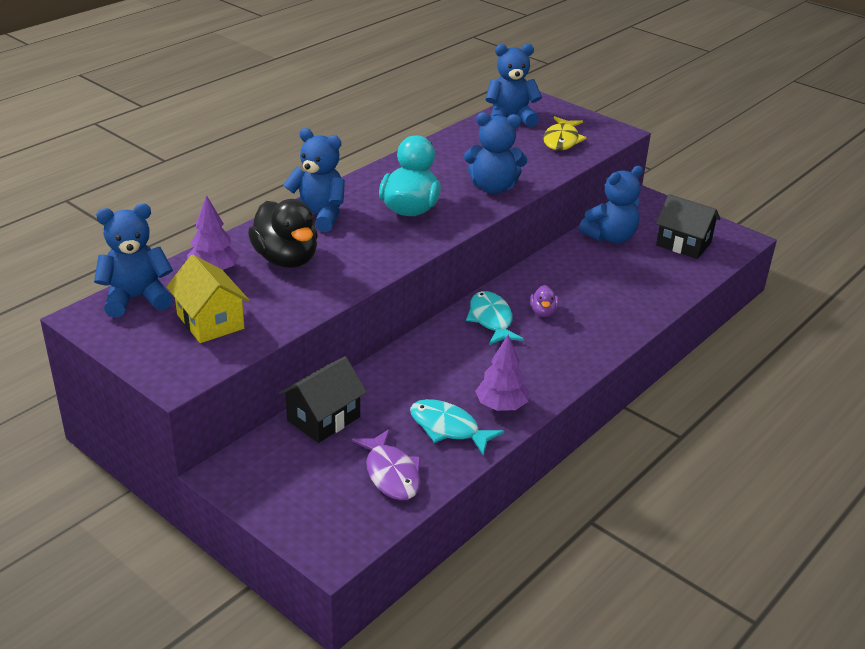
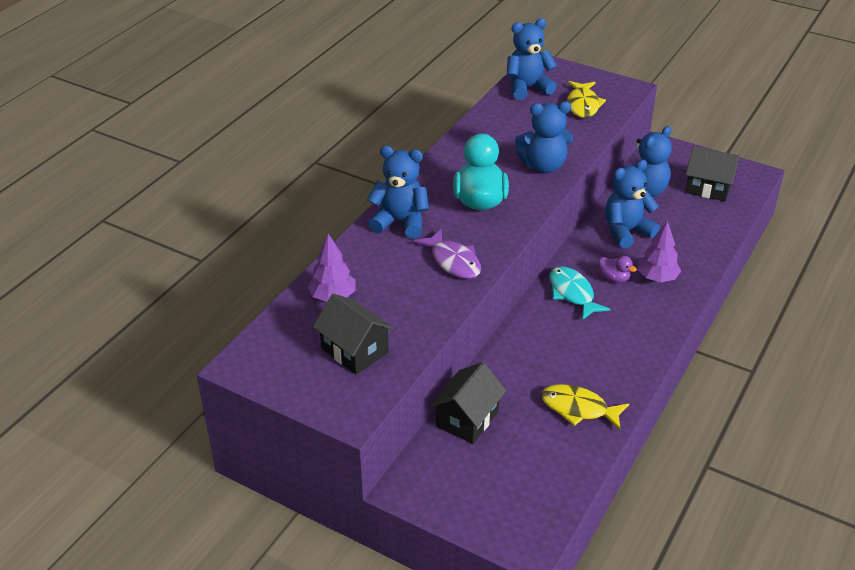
camera: 10 degrees left, 5 degrees up
blue teddy bear [94,204,173,317] -> blue teddy bear moved to [605,160,660,249]
yellow house [166,255,250,343] -> black house [313,294,394,375]
black duck [248,199,318,268] -> none
purple fish [351,429,421,500] -> purple fish moved to [414,229,481,279]
turquoise fish [410,399,504,455] -> yellow fish [541,384,629,430]
purple tree [475,335,529,411] -> purple tree moved to [637,221,681,282]
purple duck [530,285,559,317] -> purple duck turned 45 degrees counterclockwise [599,256,637,283]

